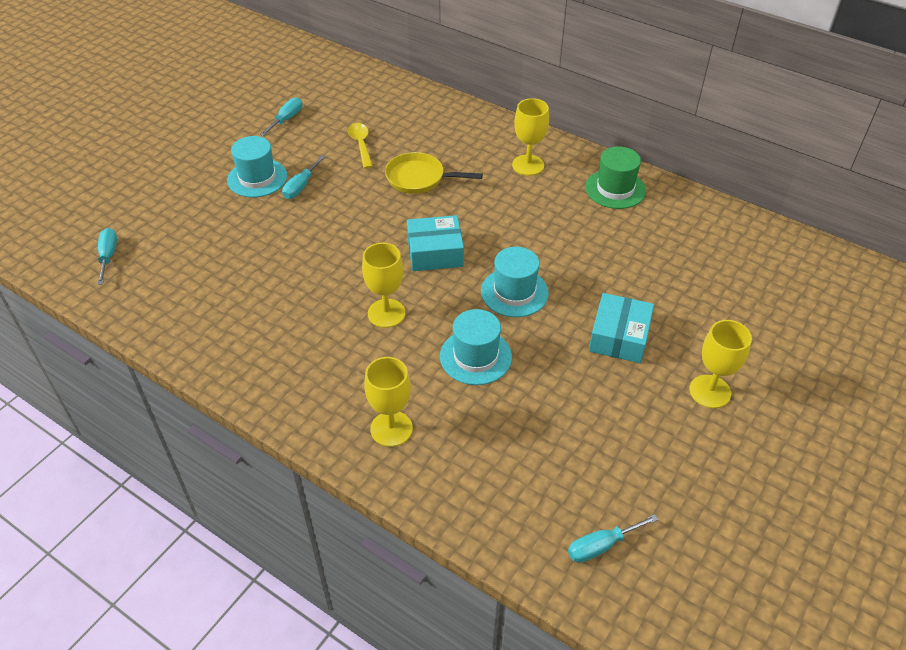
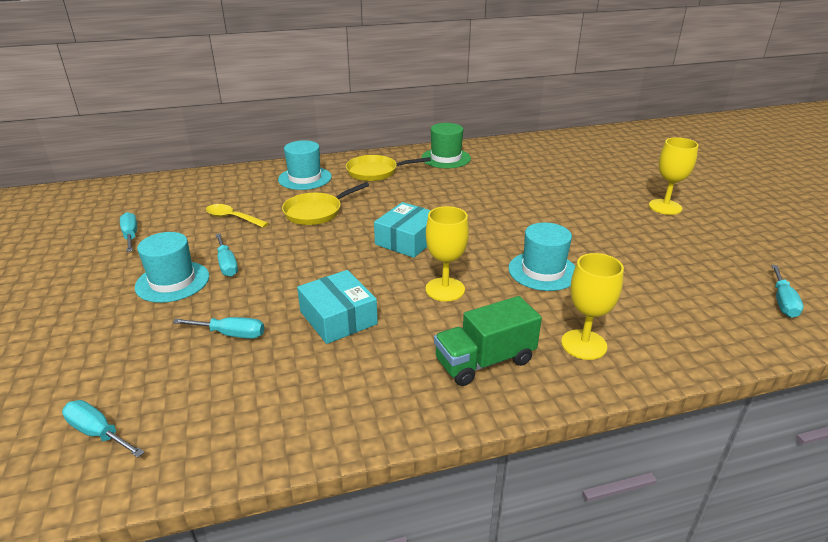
camera: 50 degrees left, 15 degrees down
turquoise hat [481,247,549,317] -> turquoise hat moved to [278,140,332,190]
yellow goblet [512,98,549,176] -> yellow pan [346,155,431,181]
turquoise box [589,293,654,363] -> turquoise box moved to [297,270,378,344]
none -> turquoise screwdriver [173,317,264,339]
none -> green truck [434,296,542,386]

